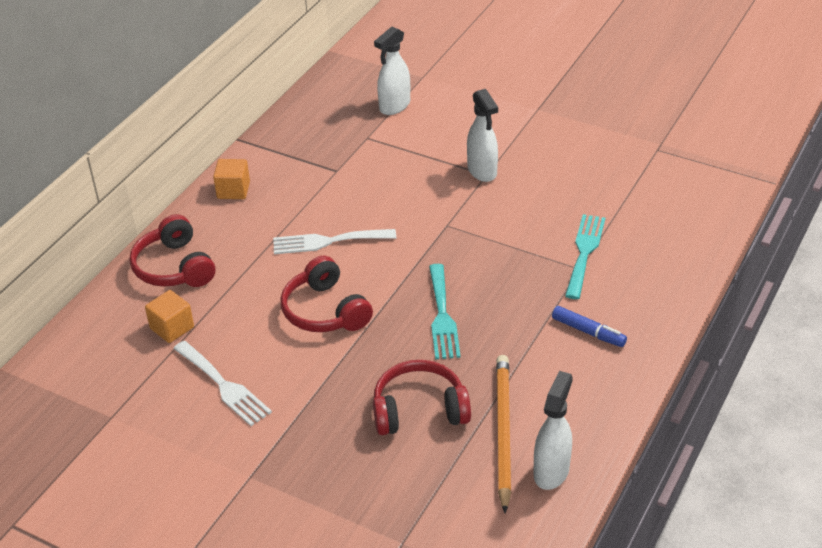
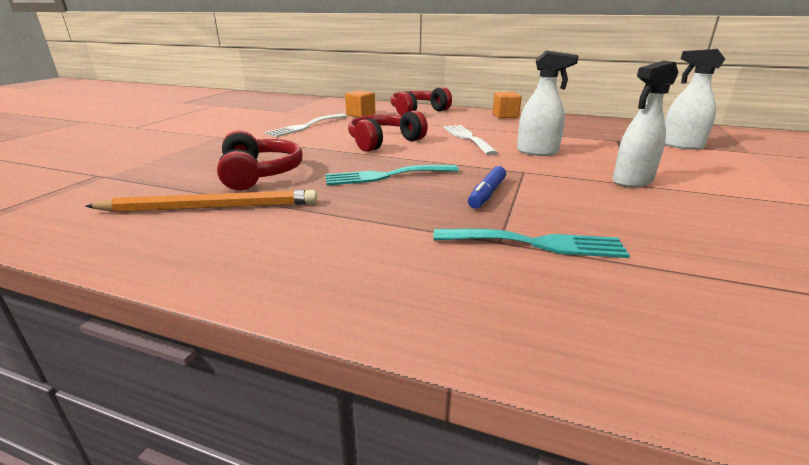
camera: 80 degrees right, 15 degrees down
white spray bottle [533,371,573,490] -> white spray bottle moved to [517,50,578,156]
blue marker [552,306,627,347] -> blue marker moved to [468,166,506,208]

